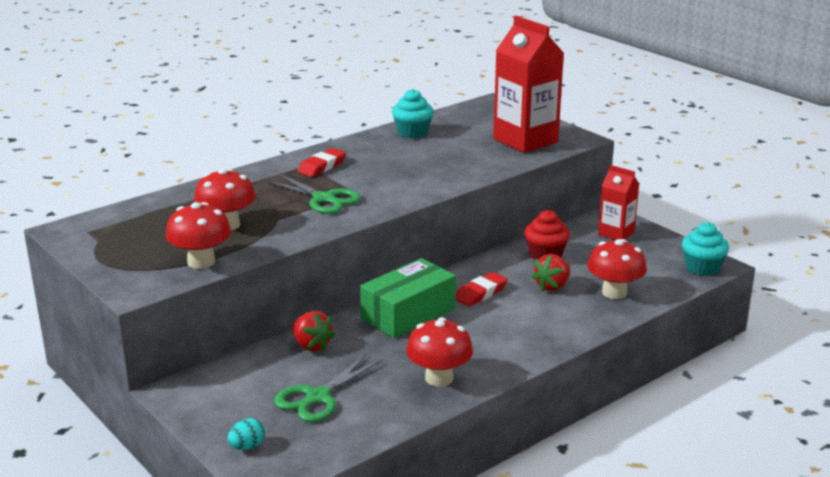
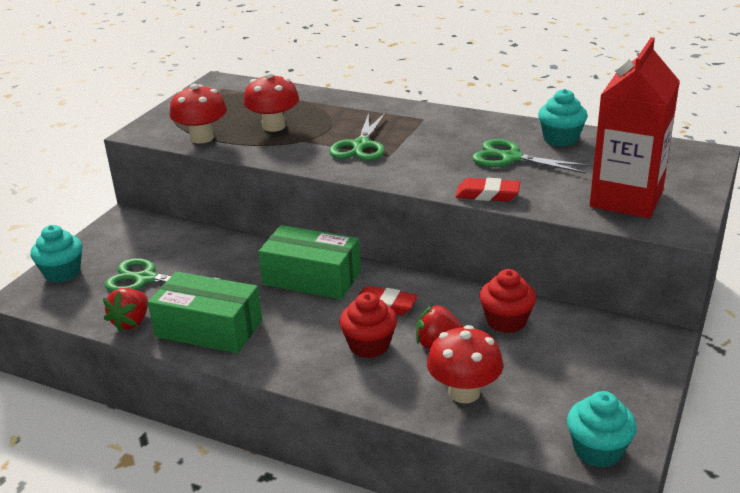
camera: 65 degrees right, 5 degrees up
turquoise egg [228,418,265,450] -> turquoise cupcake [31,225,82,283]
red strawberry [292,311,335,352] -> red strawberry moved to [103,288,148,332]
red eraser [298,148,346,177] -> red eraser moved to [455,178,520,201]
red mushroom [406,317,473,387] -> green box [148,272,262,353]
red carton [598,165,639,240] -> none
none -> red cupcake [339,292,397,358]
none -> green scissors [472,139,591,174]

